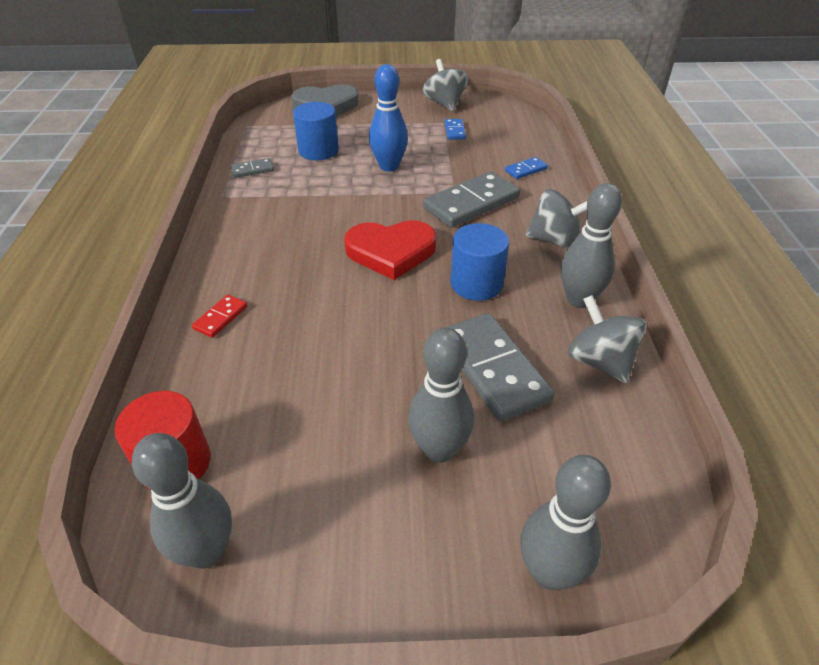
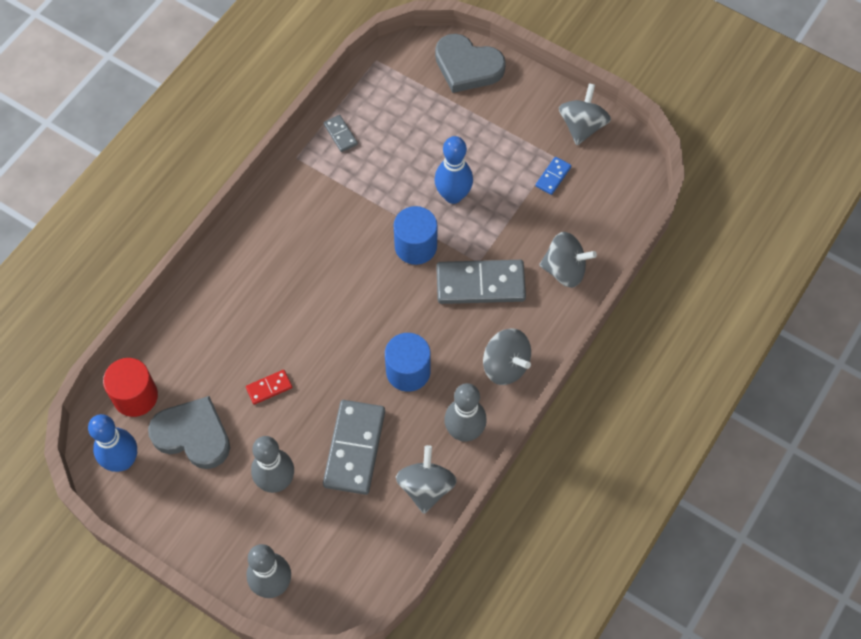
camera: 35 degrees right, 20 degrees up
grey bowling pin [132,433,232,569] -> blue bowling pin [88,414,137,472]
red domino [192,294,248,338] -> red domino moved to [246,370,292,405]
grey domino [231,158,274,178] -> grey domino turned 45 degrees clockwise [324,115,358,152]
blue cylinder [293,102,339,160] -> blue cylinder moved to [394,206,437,265]
red heart [344,220,436,280] -> none
blue domino [505,157,548,179] -> grey spinning top [539,232,597,288]
none -> grey heart [148,396,230,469]

